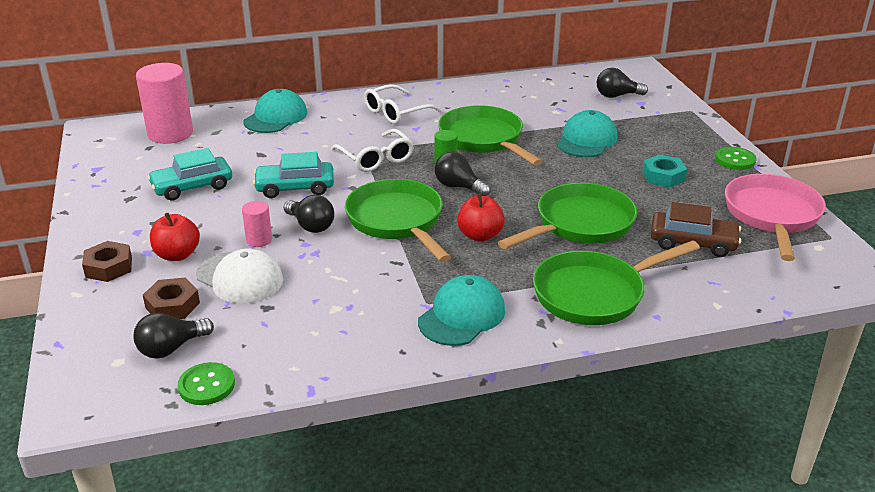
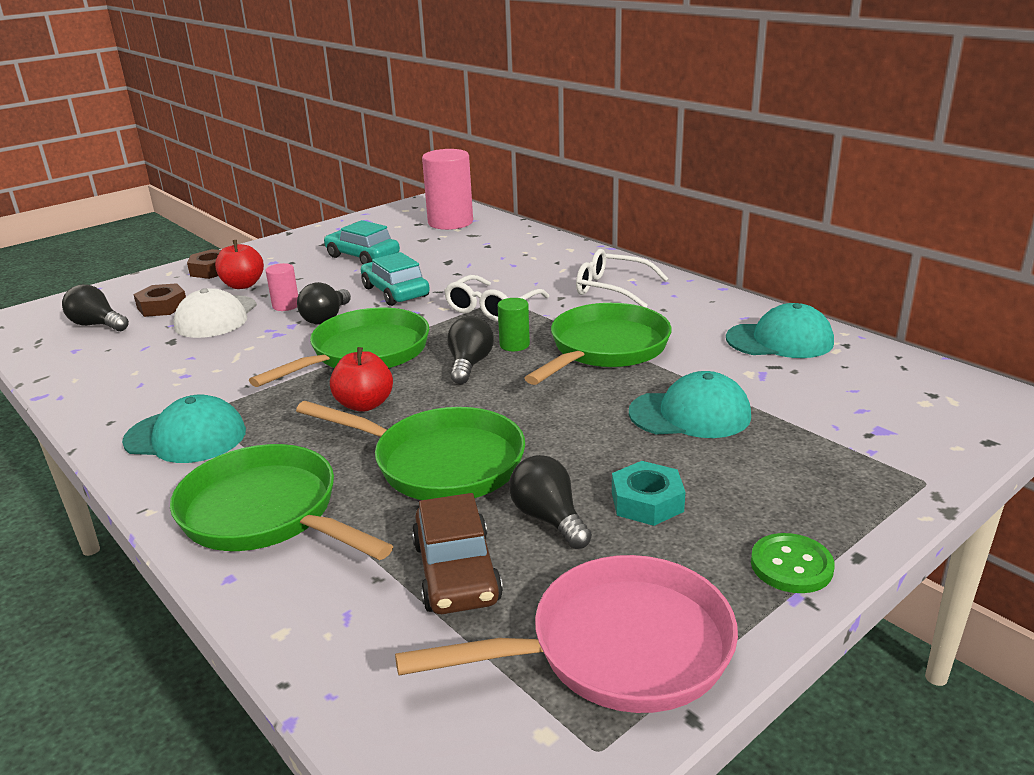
camera: 65 degrees right, 5 degrees down
green button [178,362,235,405] -> none
turquoise cap [243,89,307,133] -> turquoise cap moved to [726,303,834,358]
black light bulb [597,68,648,98] -> black light bulb moved to [509,455,592,549]

